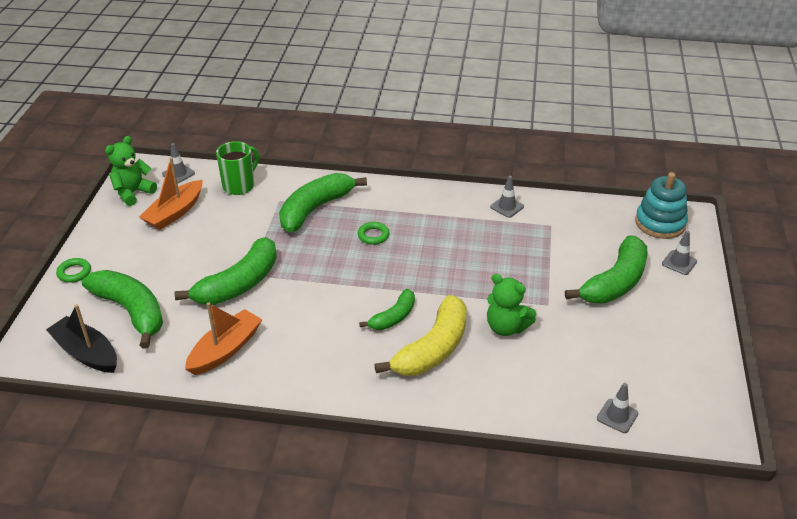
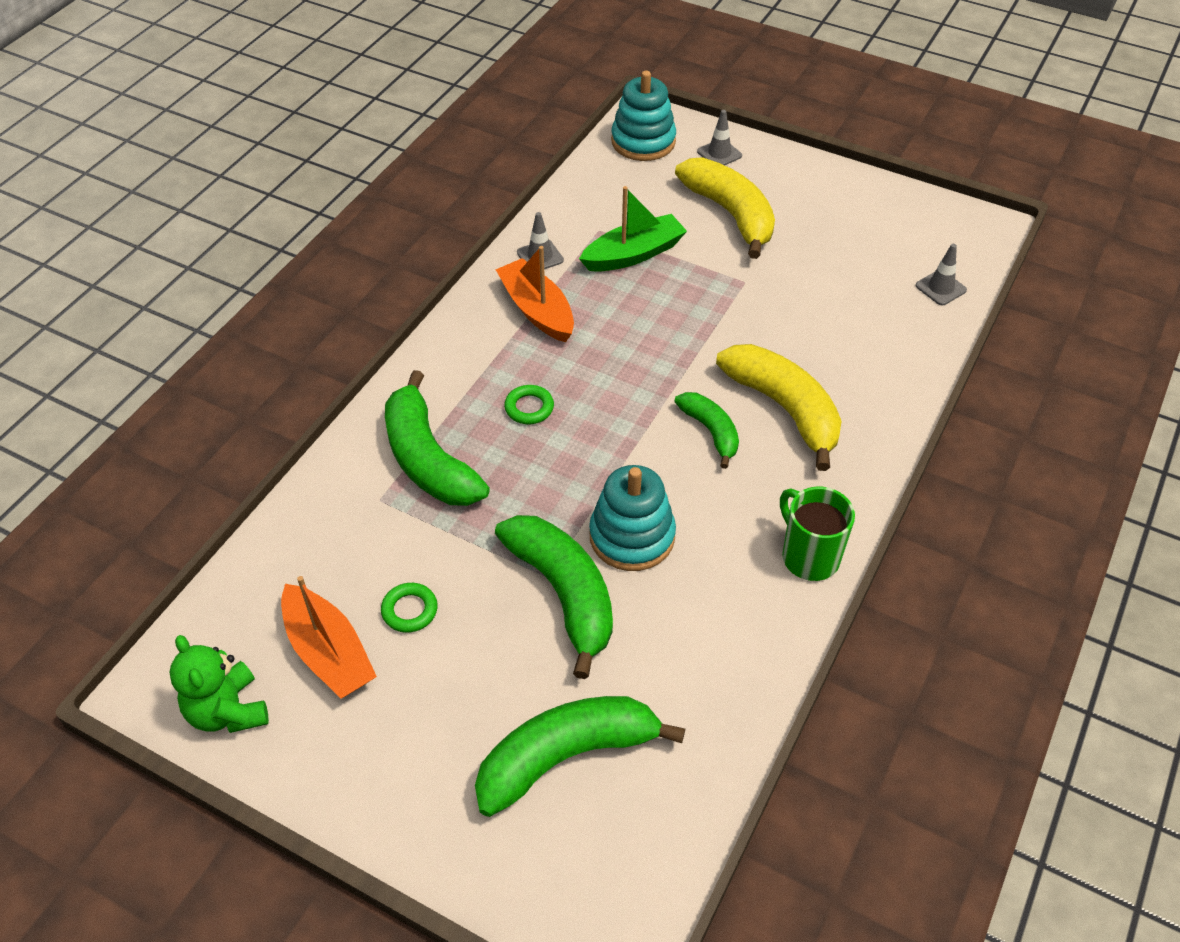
camera: 70 degrees left, 10 degrees up
black boat [46,304,117,373] -> none
green ring [56,258,91,283] -> green ring moved to [381,583,438,633]
grey traffic cone [162,143,195,184] -> none
orange boat [185,302,262,375] -> orange boat moved to [496,246,574,342]
green mug [216,141,259,195] -> green mug moved to [780,487,855,581]
green teddy bear [487,274,536,336] -> none
green banana [565,235,647,304] -> yellow banana [675,157,775,259]
none -> green boat [579,186,687,272]
none -> turquoise stacking toy [589,465,676,571]

